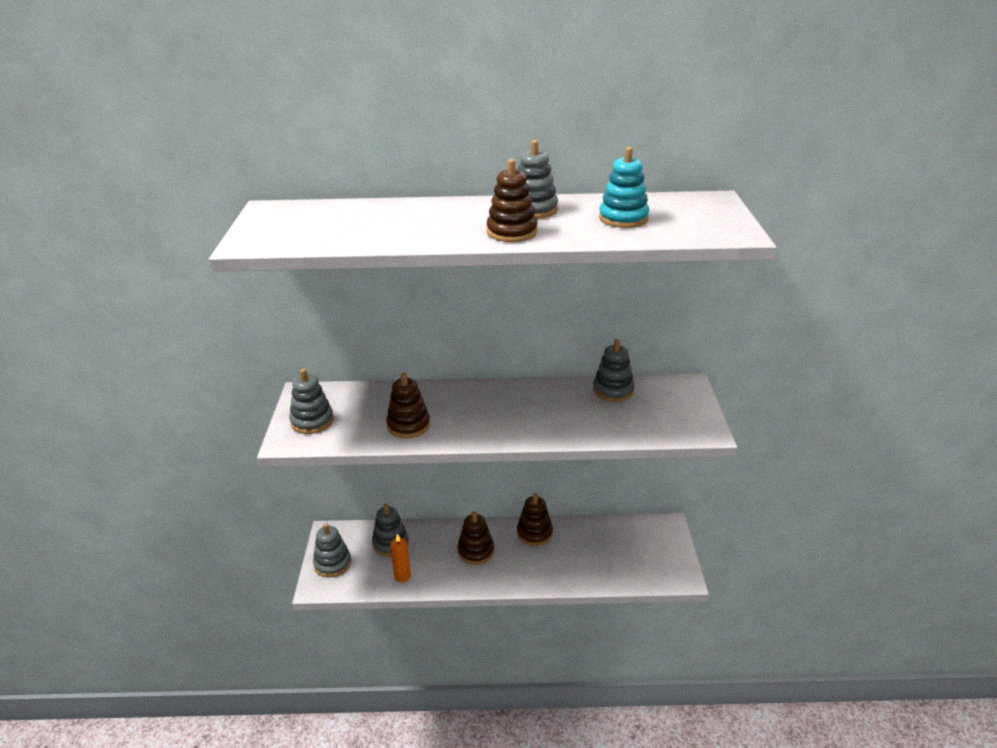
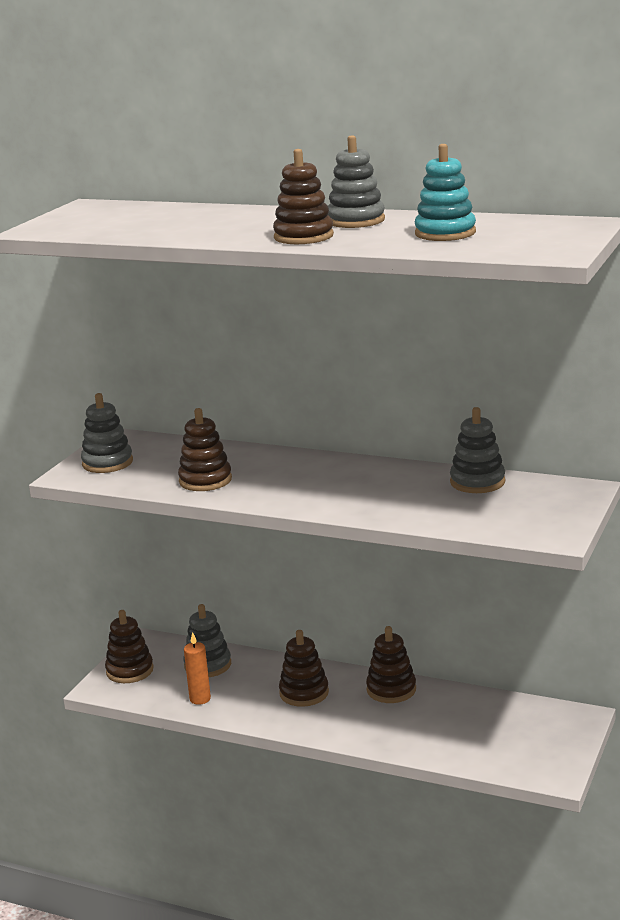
camera: 25 degrees right, 10 degrees down
grey stacking toy [313,523,351,578] -> brown stacking toy [105,610,154,683]

